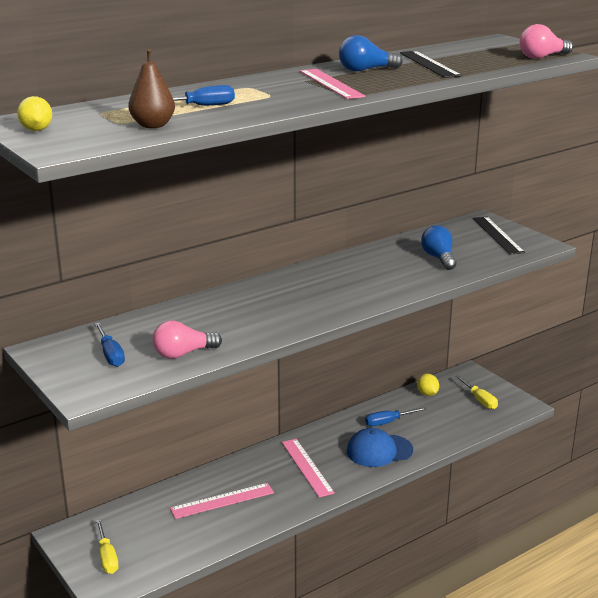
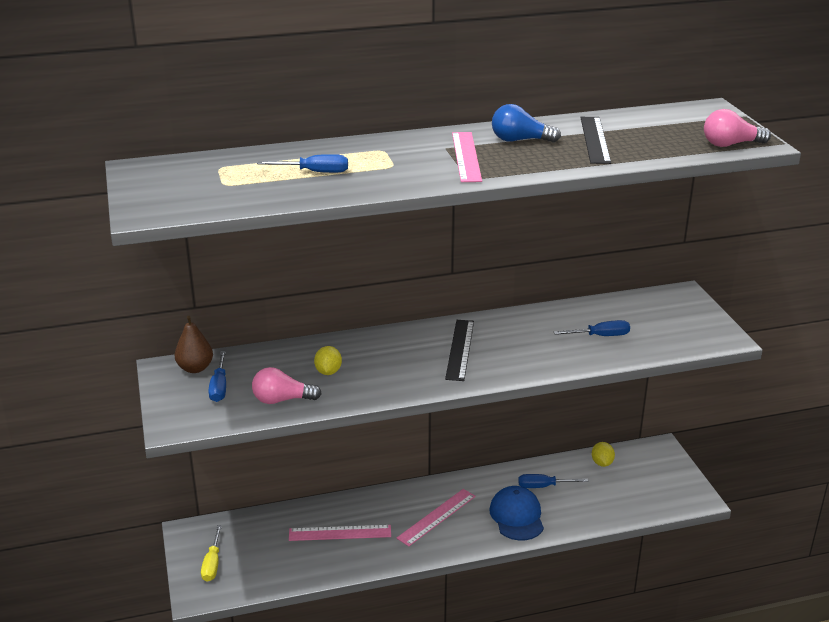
camera: 20 degrees right, 5 degrees up
yellow lemon [17,96,52,131] -> yellow lemon moved to [314,346,342,375]
brown pear [128,49,175,128] -> brown pear moved to [174,316,213,373]
pink ruler [282,439,335,497] -> pink ruler turned 45 degrees clockwise [397,489,476,546]
blue cap [347,428,413,467] -> blue cap turned 75 degrees clockwise [489,486,544,540]
blue light bulb [421,225,456,270] -> blue screwdriver [554,320,630,336]
yellow screwdriver [455,375,498,409] -> none
black ruler [473,217,525,255] -> black ruler moved to [445,320,474,381]

